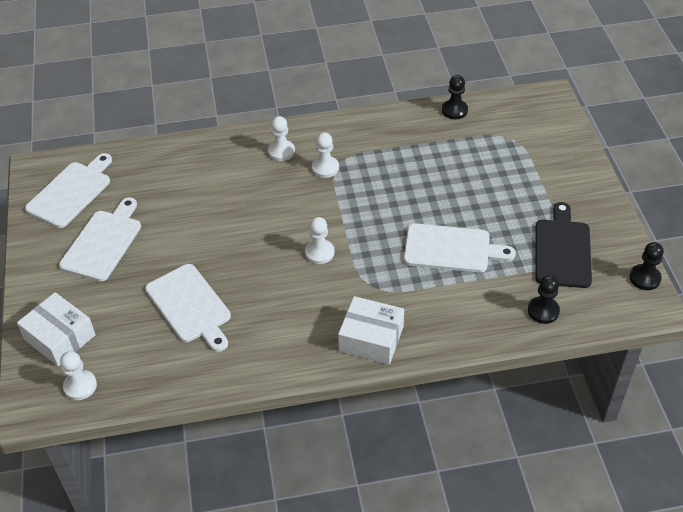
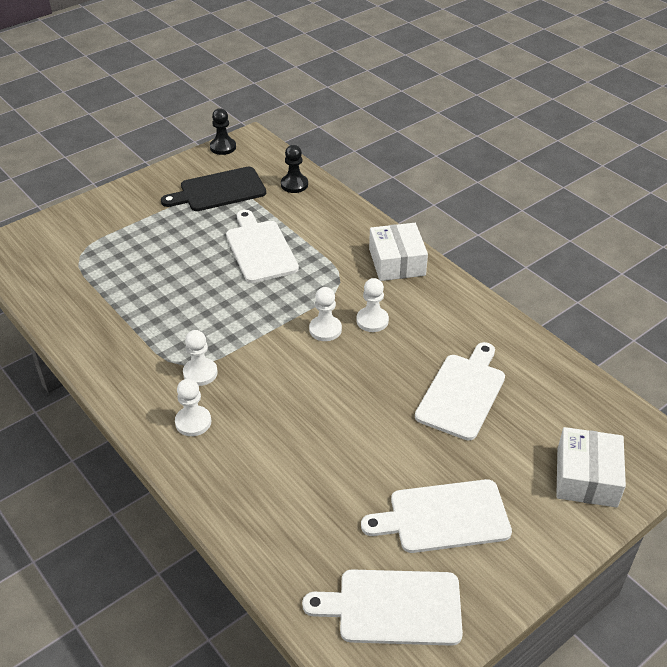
camera: 120 degrees left, 5 degrees down
white pawn [60,351,97,400] -> white pawn moved to [356,278,389,332]
black pawn [442,75,468,119] -> none

